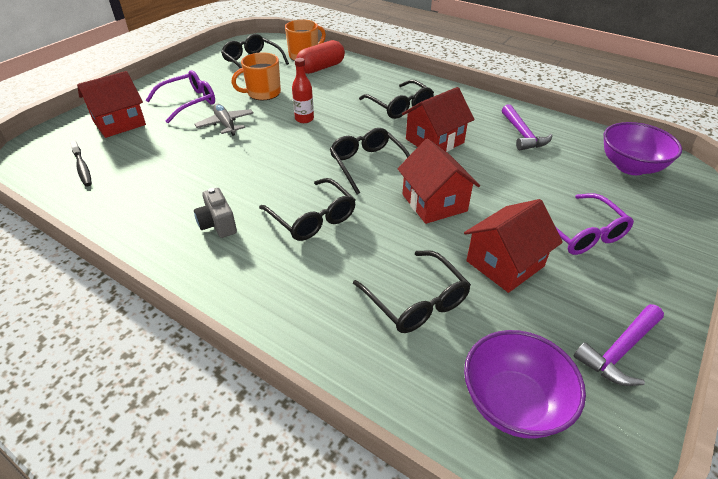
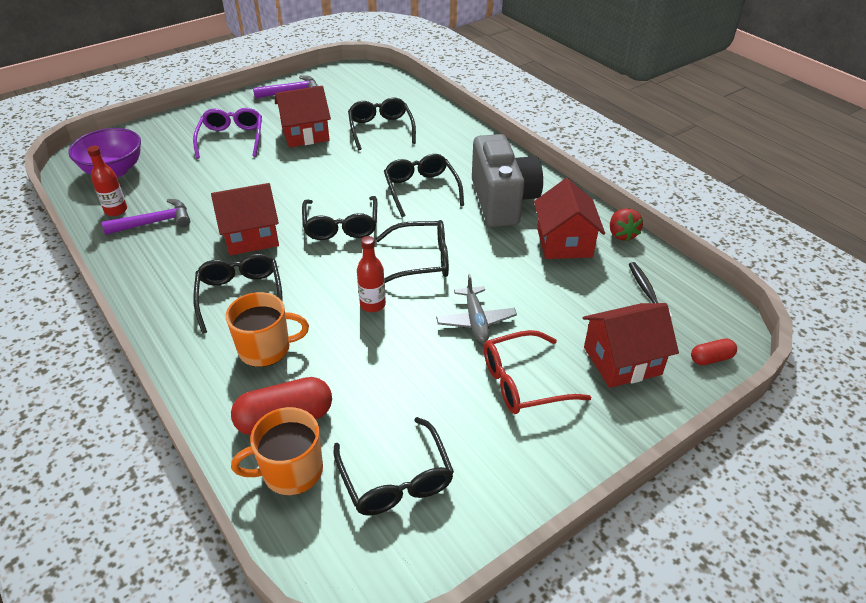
camera: 160 degrees left, 0 degrees up
purple glasses [146,70,215,123] -> red glasses [484,330,591,414]
grey camera [194,188,237,238] -> grey camera [472,134,543,227], size x2.11
orange mug [231,52,281,100] -> orange mug moved to [226,292,309,367]
red house [397,138,480,224] -> red house moved to [534,178,605,259]
purple bowl [464,330,586,439] -> none
purple hammer [502,104,552,150] -> purple hammer turned 60 degrees clockwise [102,199,190,235]
none -> red bottle [87,146,127,216]
none -> black glasses [376,220,449,283]
none -> red strawberry [610,208,643,242]
none -> red capsule [691,339,737,365]

